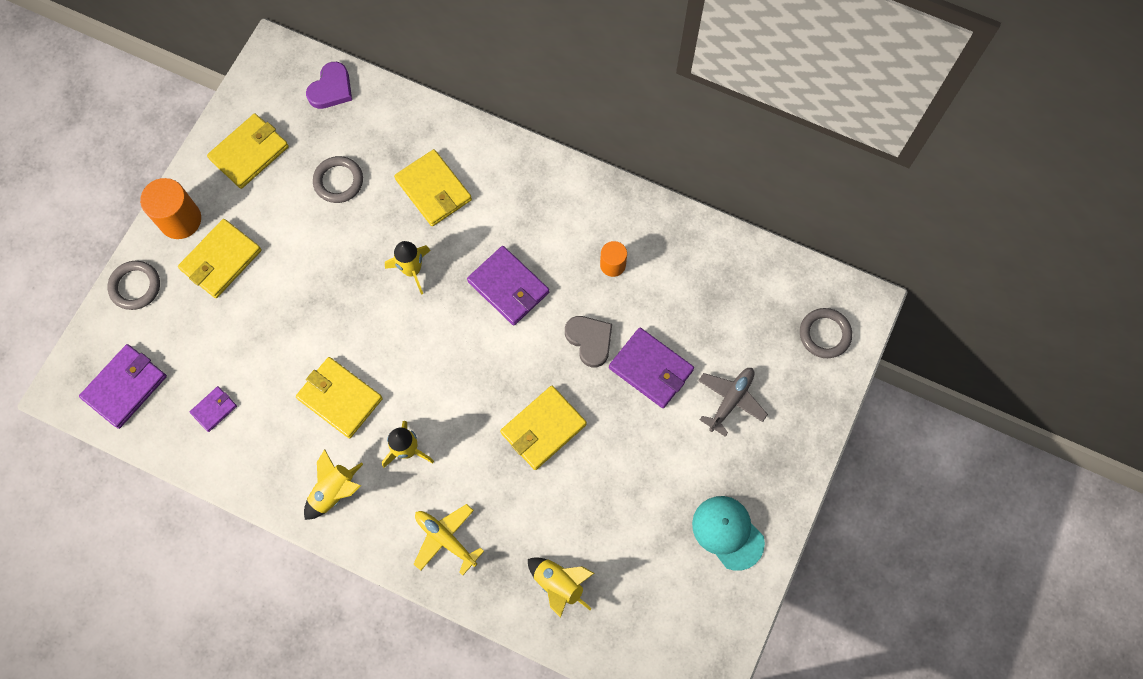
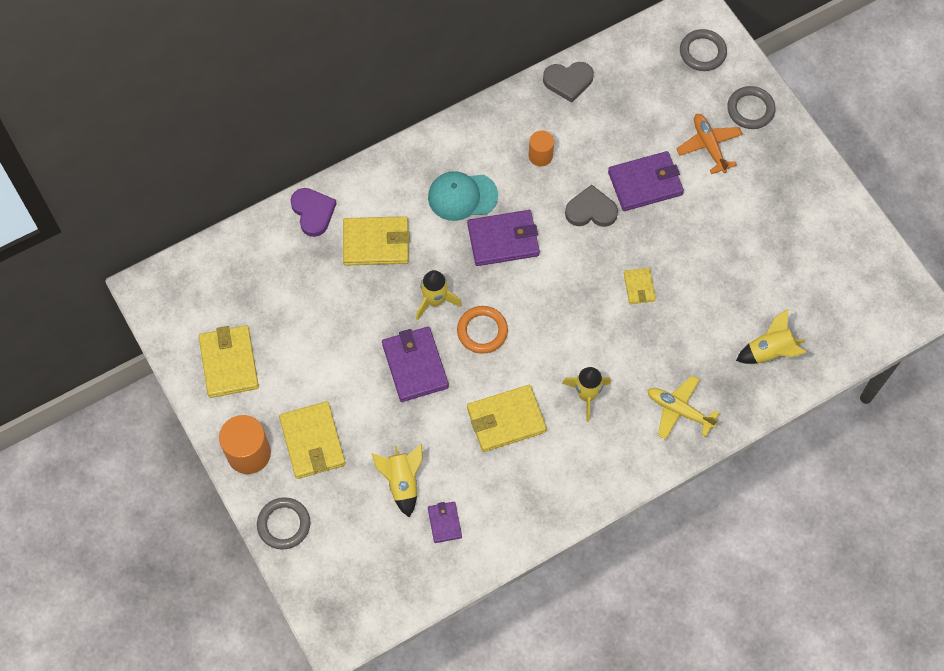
camera: 55 degrees left, 5 degrees down
purple wallet [79,344,167,429] -> purple wallet moved to [382,327,449,402]
yellow rocket [304,449,363,520] -> yellow rocket moved to [371,444,423,517]
purple heart [306,62,352,109] -> purple heart moved to [290,188,337,237]
grey ring [313,156,363,203] -> grey ring moved to [727,86,776,129]
yellow plane [414,504,484,575] -> yellow plane turned 45 degrees clockwise [648,375,720,440]
yellow wallet [500,386,587,470] -> yellow wallet [624,268,656,304], size x0.54
turquoise cap [692,496,765,571] -> turquoise cap moved to [428,171,498,221]
grey plane [698,368,768,437] -> orange plane [676,114,743,174]
none -> orange ring [457,306,508,354]
none -> grey heart [543,62,594,103]

